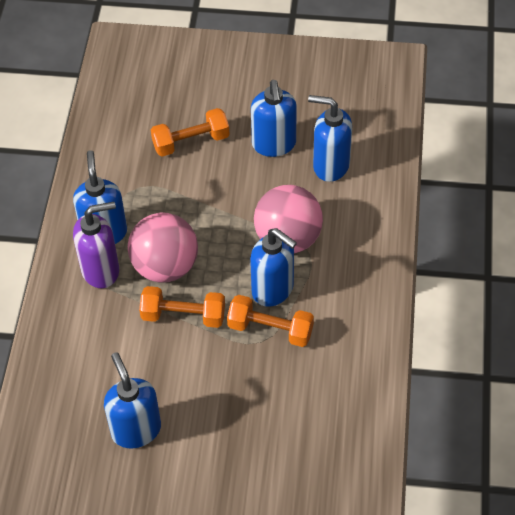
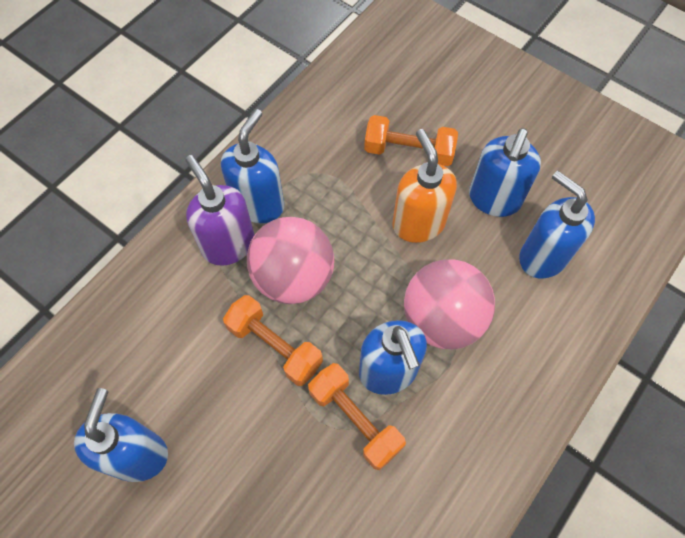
camera: 30 degrees right, 10 degrees up
purple soap dispenser [73,202,119,288] -> purple soap dispenser turned 135 degrees counterclockwise [185,155,254,266]
none -> orange soap dispenser [392,129,457,243]

